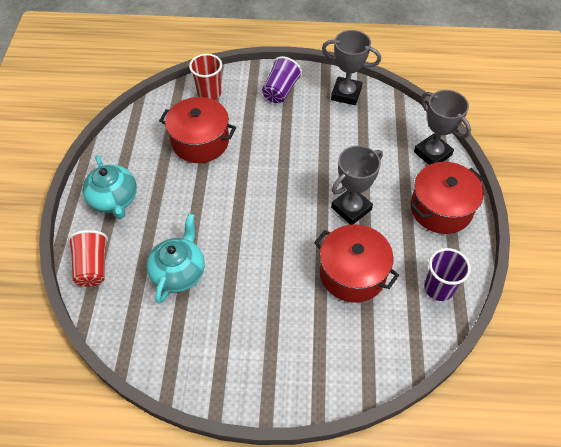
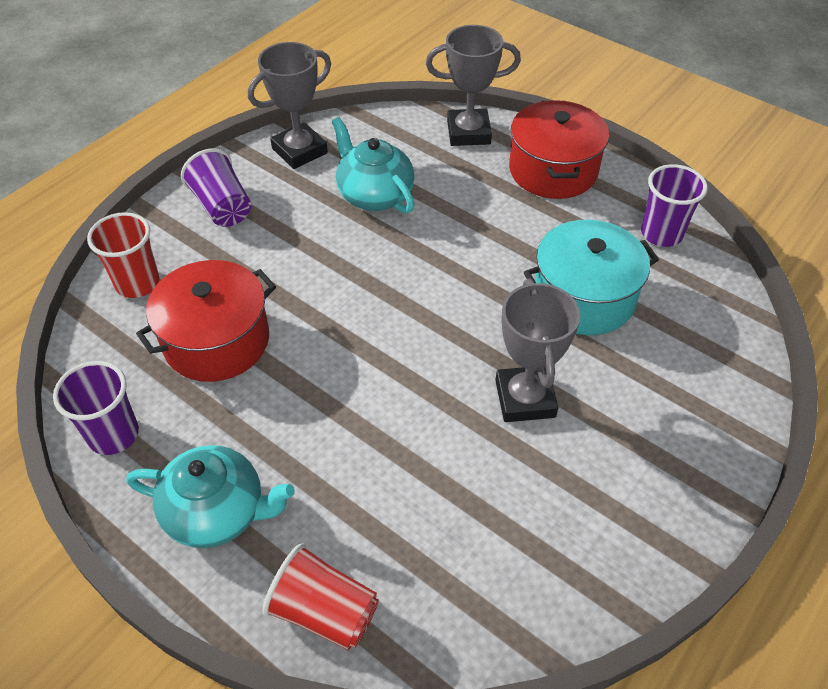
camera: 55 degrees left, 5 degrees down
turquoise teapot [147,213,205,304] -> turquoise teapot moved to [332,117,414,213]
red pot [314,224,399,303] -> turquoise pot [524,220,659,335]
grey trophy [331,145,383,225] -> grey trophy moved to [495,279,580,422]
none -> purple cup [53,361,139,455]

